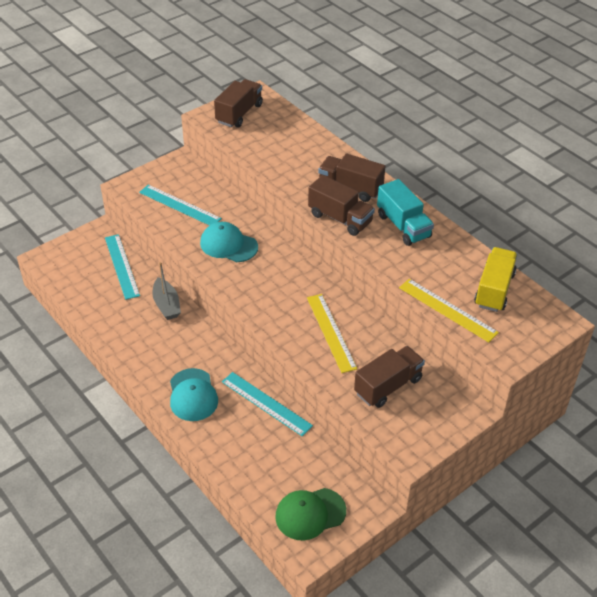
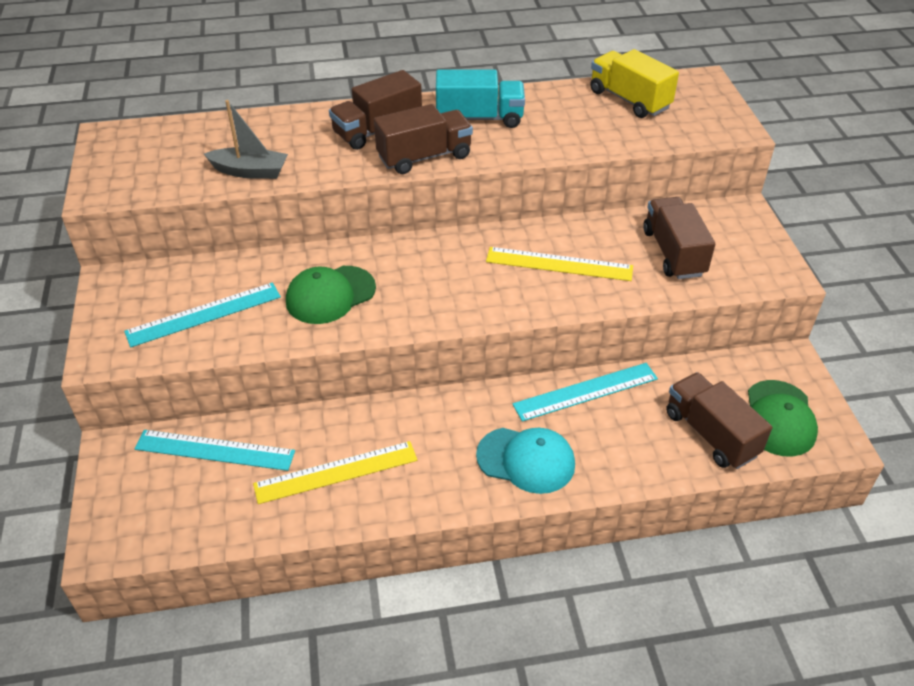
camera: 60 degrees left, 0 degrees up
grey boat [153,262,181,320] -> grey boat moved to [204,100,288,179]
turquoise cap [200,222,258,262] -> green cap [286,266,376,324]
brown truck [214,79,263,127] -> brown truck moved to [666,372,772,469]
yellow ruler [399,279,499,342] -> yellow ruler moved to [253,441,417,504]

